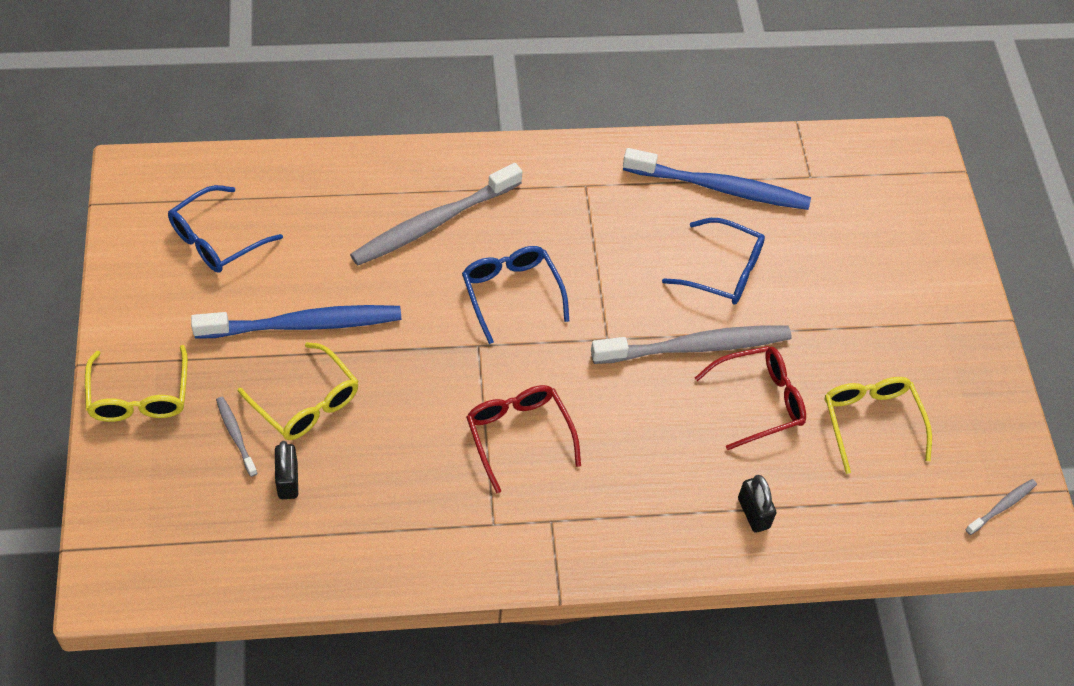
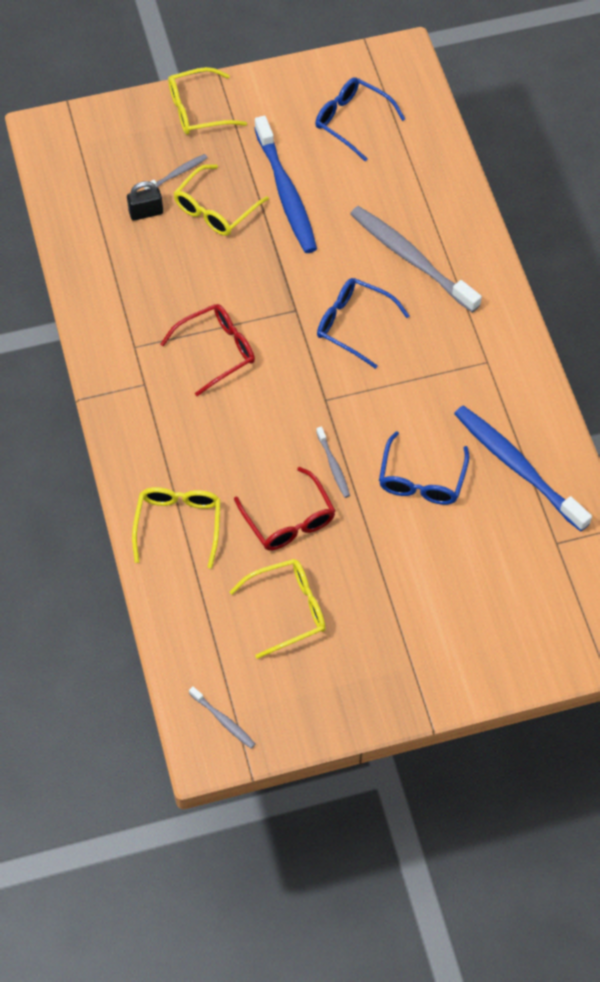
camera: 85 degrees right, 5 degrees up
blue glasses [462,246,569,344] -> blue glasses turned 120 degrees counterclockwise [317,278,410,369]
grey toothbrush [591,325,792,364] -> grey toothbrush [316,426,350,498], size x0.45
blue toothbrush [623,148,811,210] -> blue toothbrush turned 135 degrees clockwise [454,405,592,532]
black padlock [738,475,776,533] -> yellow glasses [132,487,221,569]

